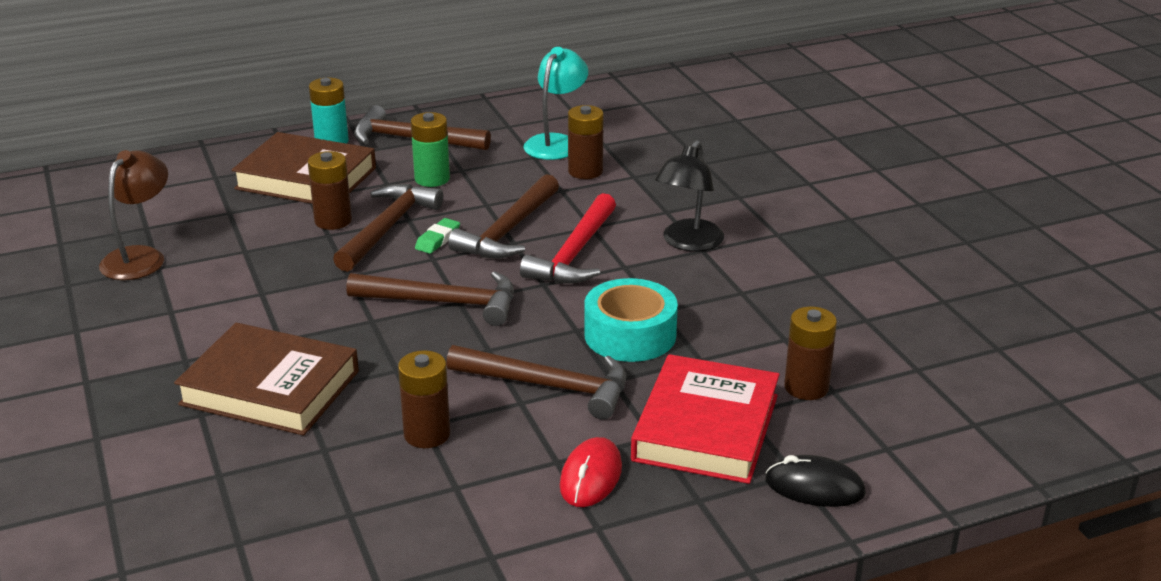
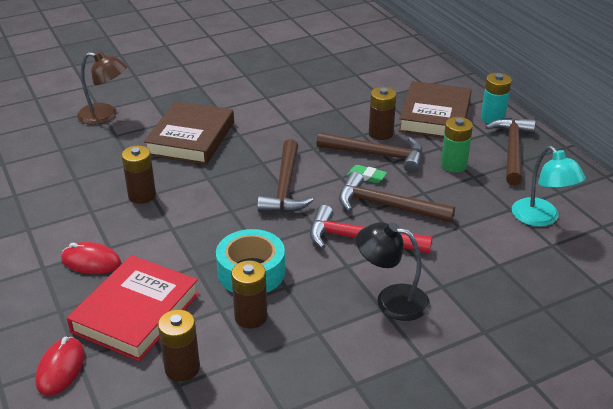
camera: 85 degrees right, 5 degrees up
brown lamp [99,150,168,280] -> brown lamp moved to [77,51,127,125]
brown hammer [446,345,626,420] -> none
turquoise lamp [523,47,588,160] -> turquoise lamp turned 45 degrees clockwise [512,146,586,227]
brown battery [568,105,604,179] -> brown battery moved to [231,260,268,329]
red book [631,354,780,484] -> red book turned 75 degrees counterclockwise [67,255,199,361]
black mouse [765,455,866,507] -> red mouse [35,337,85,395]

